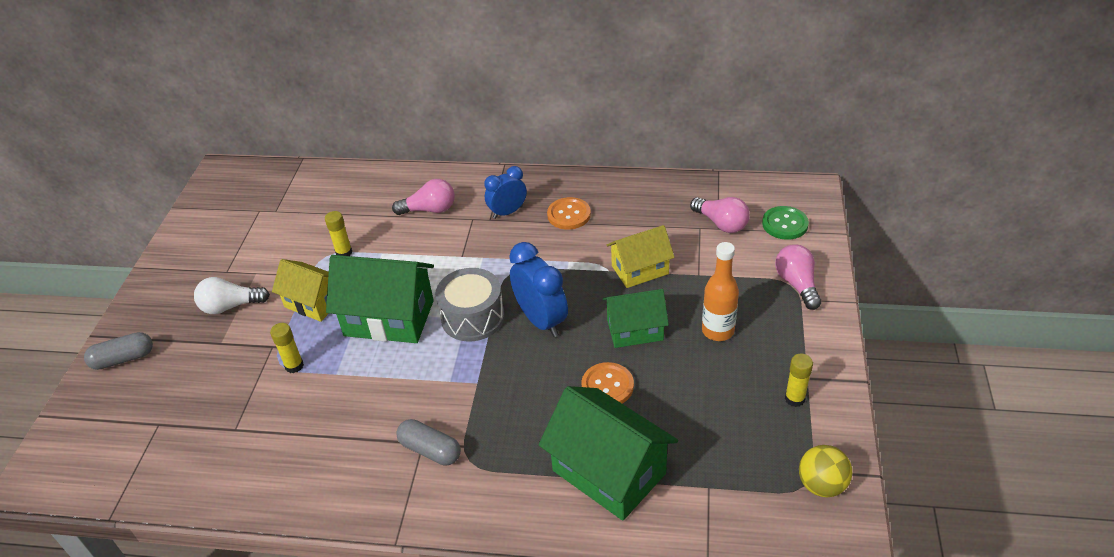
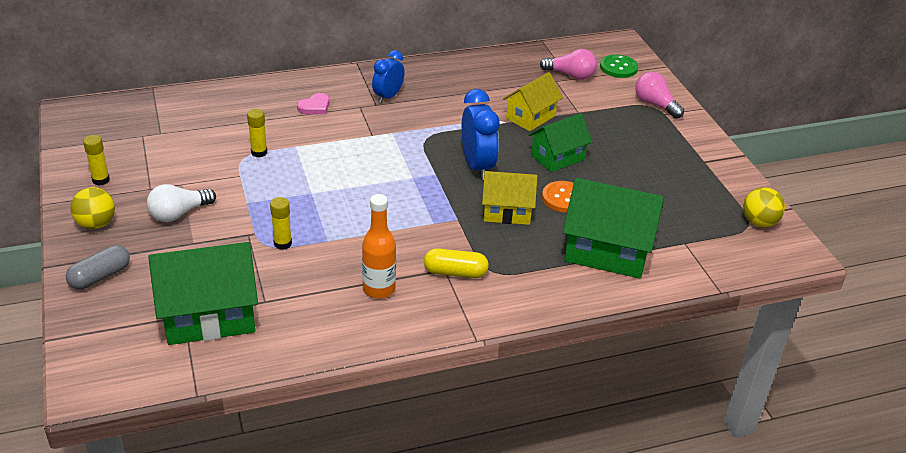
camera: 30 degrees left, 5 degrees down
yellow house [272,259,329,322] -> yellow house moved to [482,171,537,225]
green house [326,255,434,343] -> green house moved to [148,242,258,345]
pink light bulb [392,179,455,215] -> pink heart [297,93,329,114]
grey capsule [396,419,461,466] -> yellow capsule [424,248,489,278]
grey drum [435,268,505,342] -> none
blue clock [509,242,568,337] -> blue clock turned 45 degrees clockwise [461,89,499,180]
orange button [547,197,591,230] -> none
orange bottle [702,242,739,341] -> orange bottle moved to [362,194,396,299]
yellow glue stick [785,354,813,407] -> yellow glue stick moved to [83,135,110,186]
none -> yellow ball [70,187,115,229]

